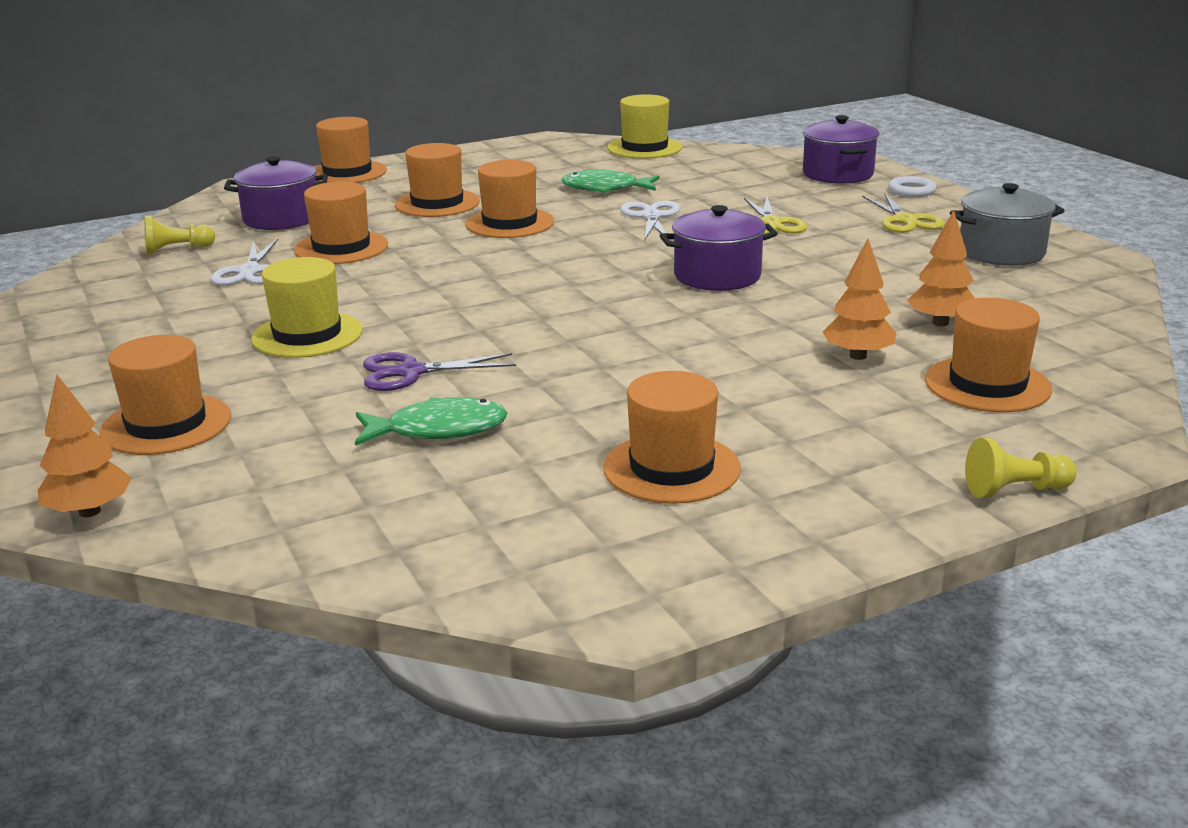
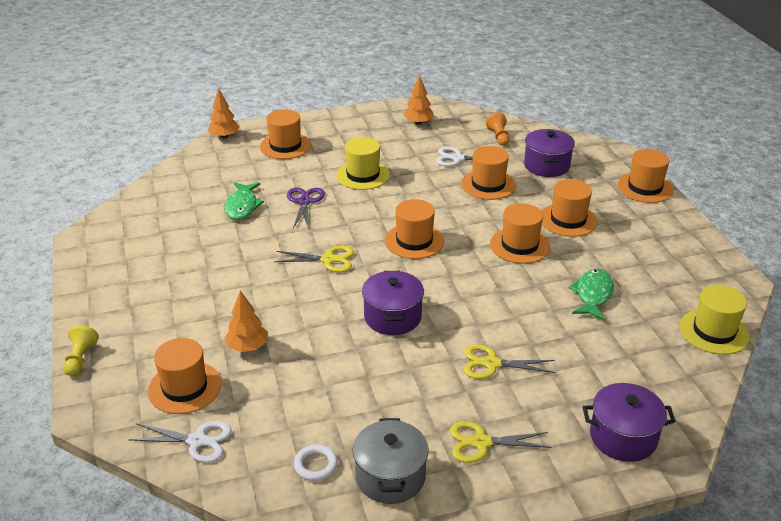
camera: 100 degrees right, 10 degrees up
yellow pawn [144,215,215,255] -> orange pawn [486,112,510,146]
orange hat [603,371,741,504] -> orange hat moved to [385,199,444,259]
white scissors [621,201,680,241] -> white scissors moved to [128,421,232,463]
white ring [888,176,936,197] -> white ring moved to [294,445,338,481]
orange tree [907,210,975,326] -> orange tree moved to [403,75,434,125]
none -> yellow scissors [274,246,354,272]

